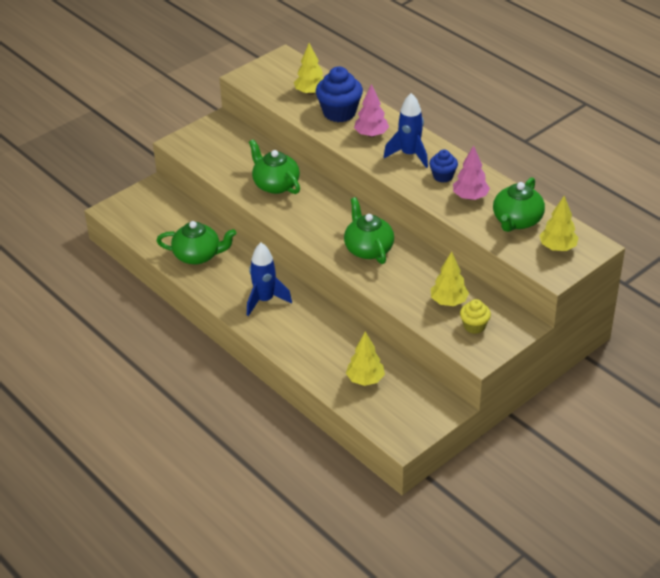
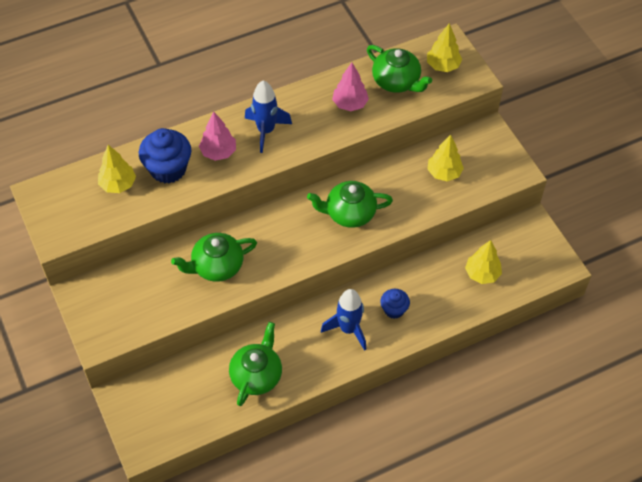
camera: 75 degrees left, 15 degrees up
blue cupcake [429,149,458,183] -> blue cupcake moved to [380,289,410,319]
yellow cupcake [460,299,491,334] -> none

